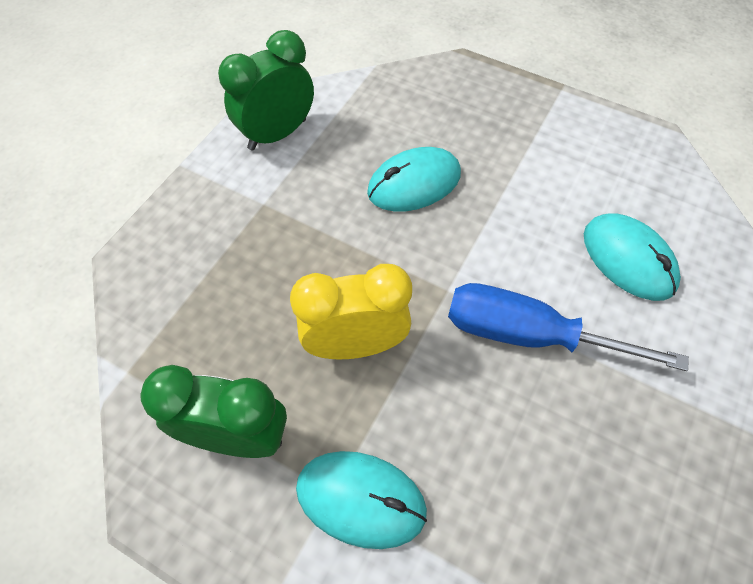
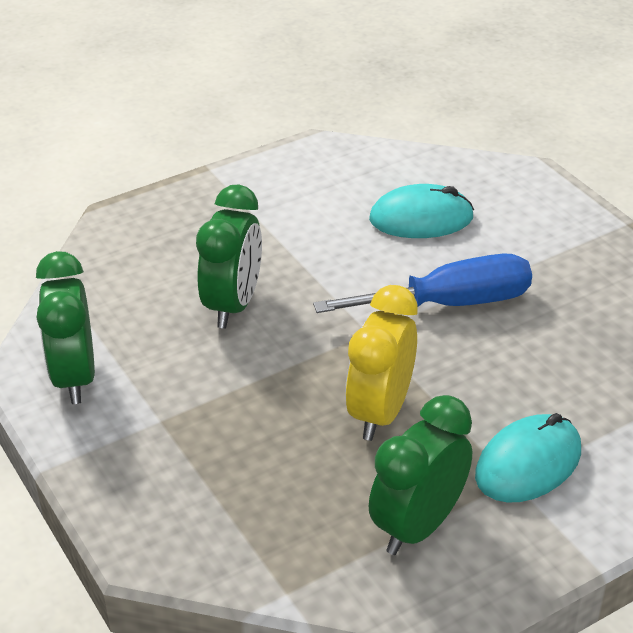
camera: 60 degrees left, 20 degrees down
turquoise mouse [367,147,461,212] -> green clock [196,184,262,328]
blue screwdriver [448,283,689,371] -> blue screwdriver turned 150 degrees counterclockwise [313,254,532,313]

